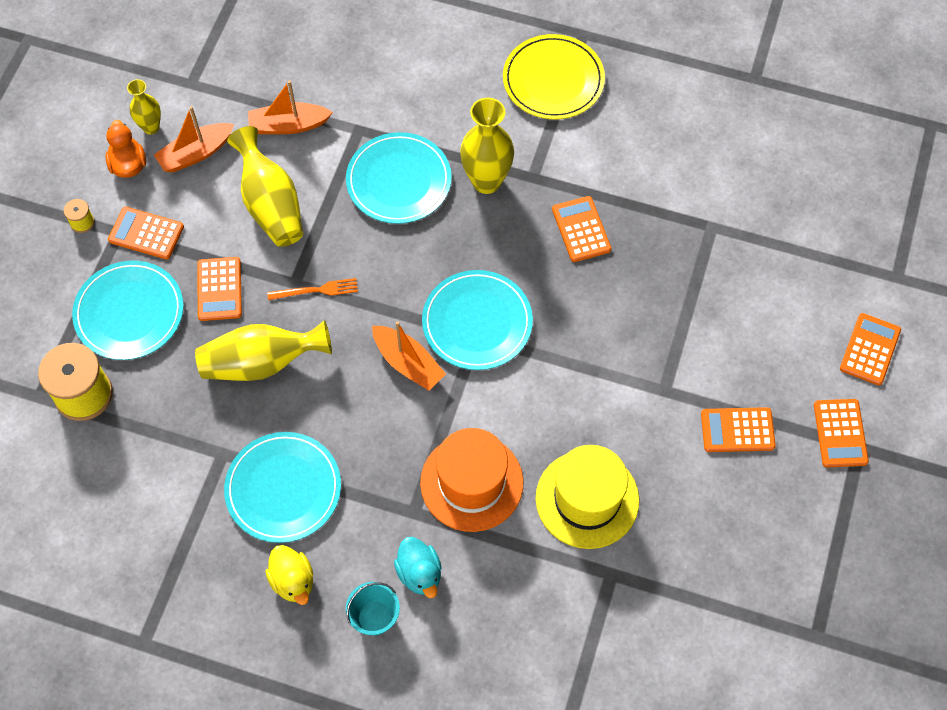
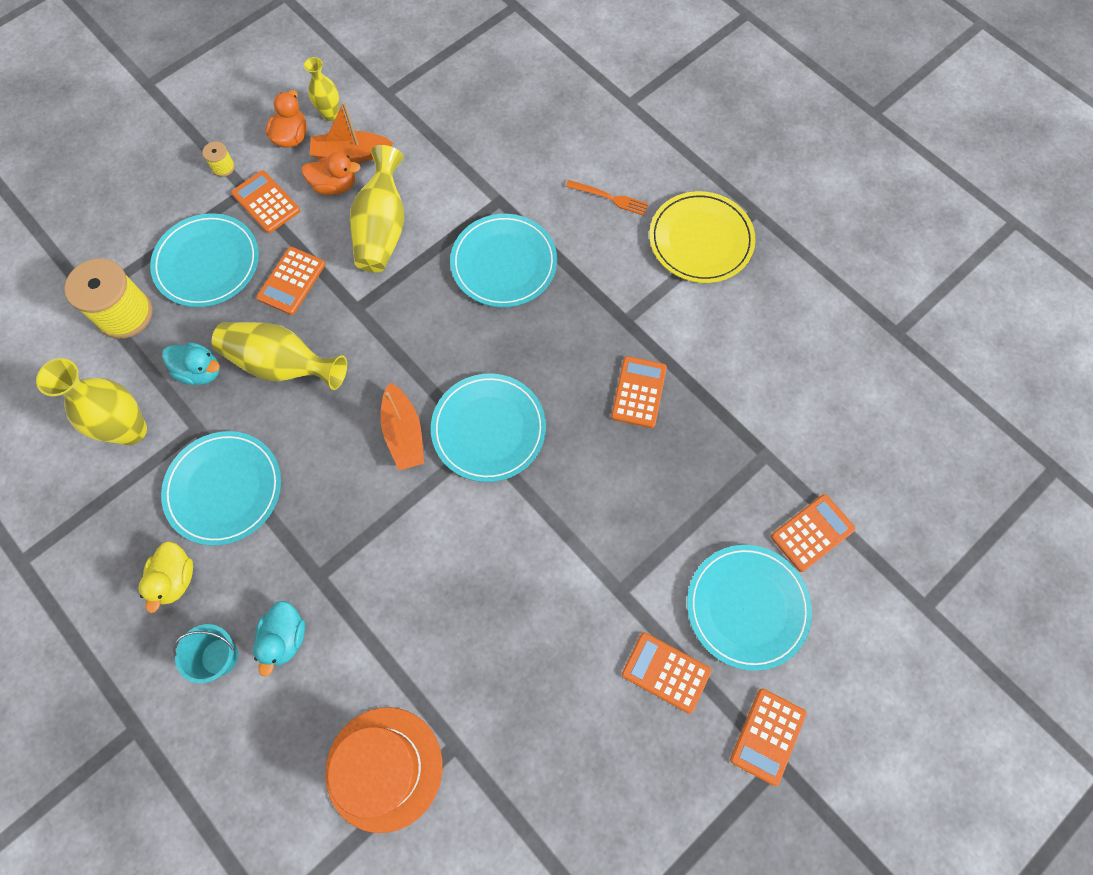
camera: 30 degrees right, 5 degrees up
orange boat [248,80,333,134] -> none
orange fork [267,278,358,300] -> orange fork moved to [566,180,649,216]
orange hat [420,428,524,532] -> orange hat moved to [325,707,443,833]
yellow vase [460,98,514,194] -> yellow vase moved to [36,358,147,445]
yellow hat [536,445,639,549] -> none
orange calculator [840,313,901,385] -> orange calculator moved to [771,494,855,572]
none -> turquoise duck [162,342,220,385]
none -> orange duck [301,152,361,195]
none -> turquoise plate [687,545,812,671]

